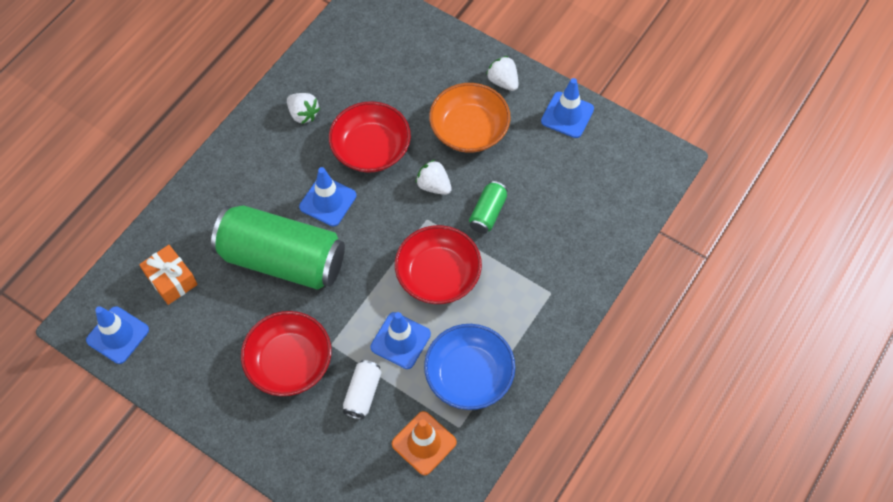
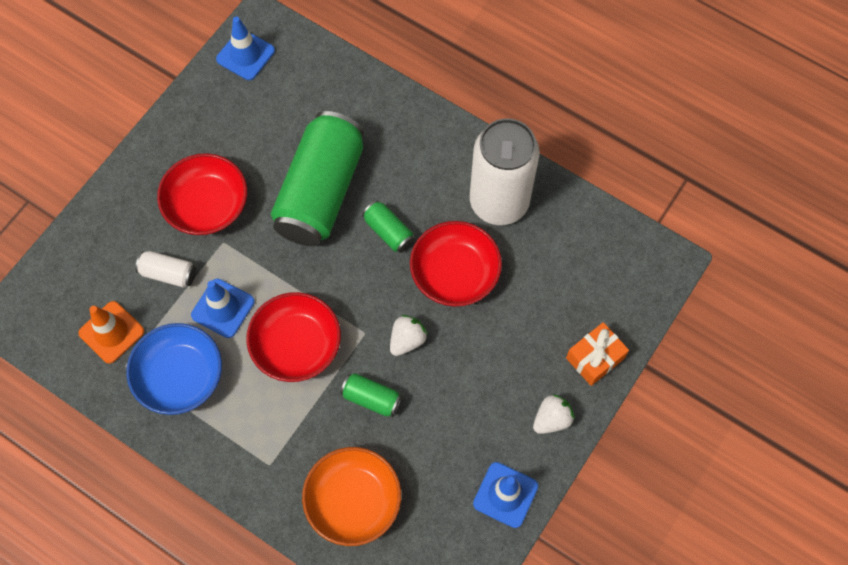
camera: 90 degrees right, 5 degrees up
orange gift [139,245,198,305] -> orange gift moved to [566,322,629,386]
white strawberry [287,93,320,124] -> white can [470,118,540,225]
blue traffic cone [299,167,356,226] -> green can [362,200,414,253]
orange bowl [429,83,511,153] -> orange bowl moved to [302,447,401,546]

